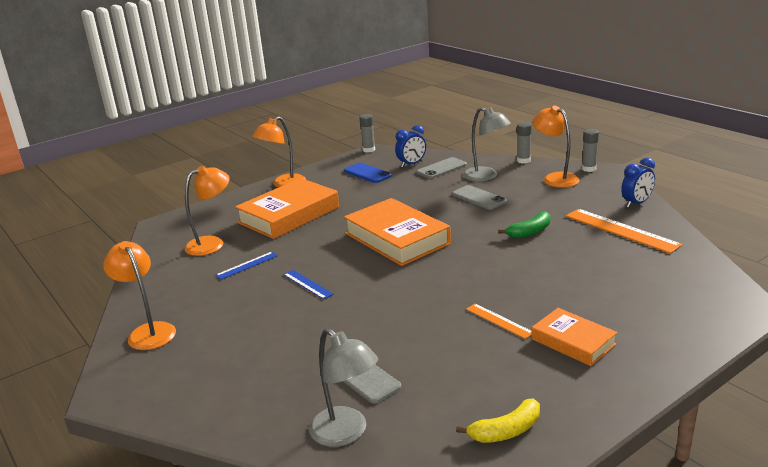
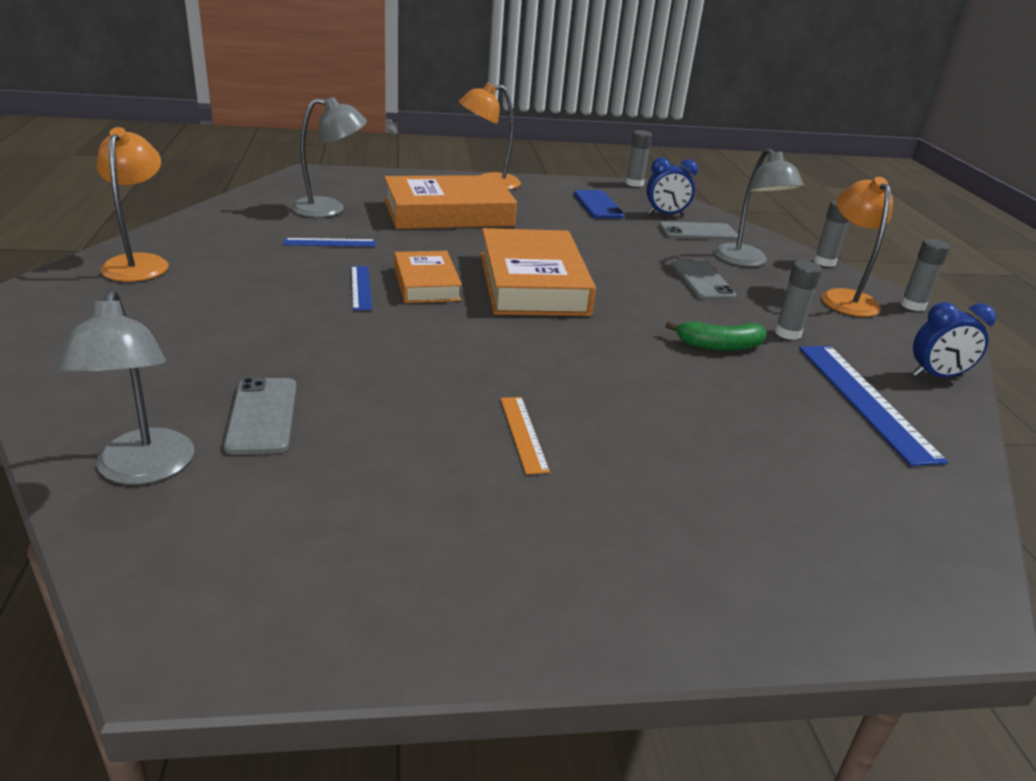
camera: 25 degrees right, 5 degrees up
orange lamp [184,166,230,256] -> grey lamp [291,97,367,217]
yellow banana [456,398,540,443] -> none
orange book [531,308,618,366] -> orange book moved to [394,251,462,303]
orange ruler [566,209,683,254] -> blue ruler [799,346,948,466]
none -> grey glue stick [775,260,822,340]

